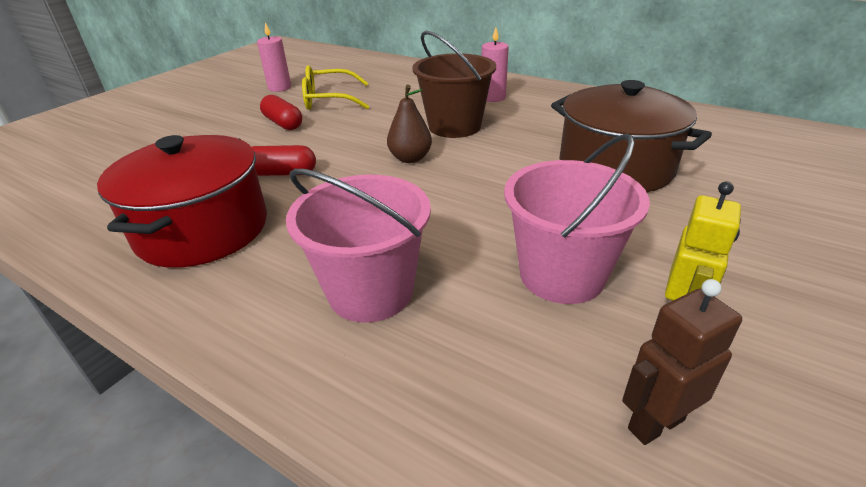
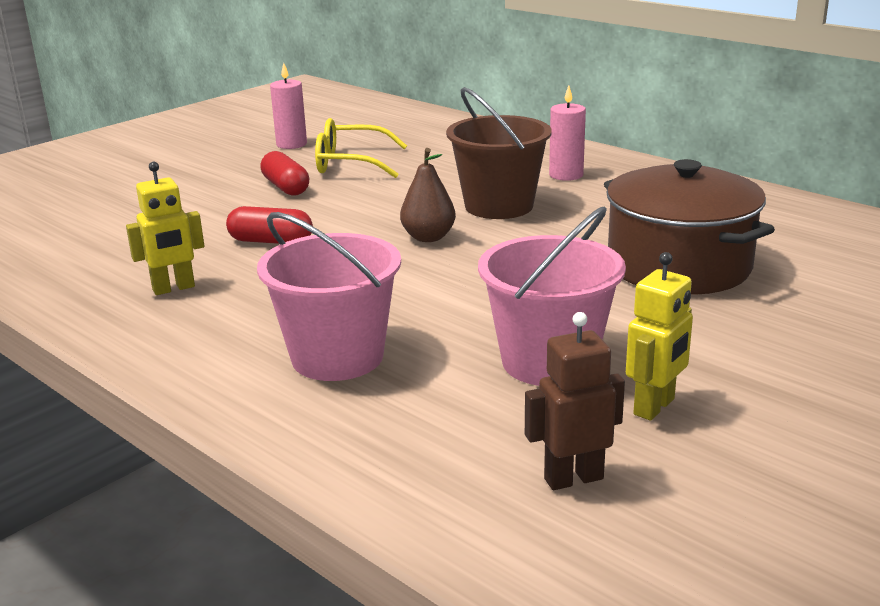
camera: 10 degrees right, 10 degrees down
red pot [97,135,267,268] -> yellow robot [126,162,204,295]

